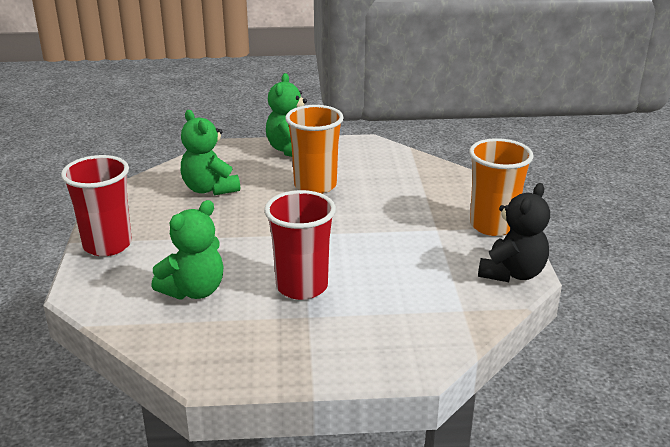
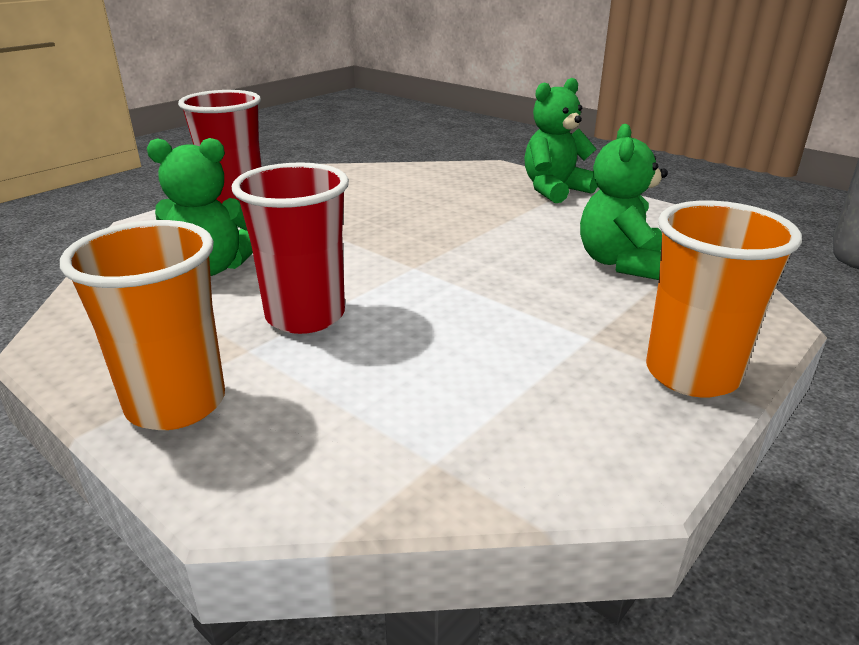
camera: 45 degrees right, 0 degrees up
green teddy bear [181,110,240,195] -> green teddy bear moved to [580,124,668,280]
orange cup [285,105,344,194] -> orange cup moved to [60,220,225,430]
black teddy bear [478,183,550,282] -> none

